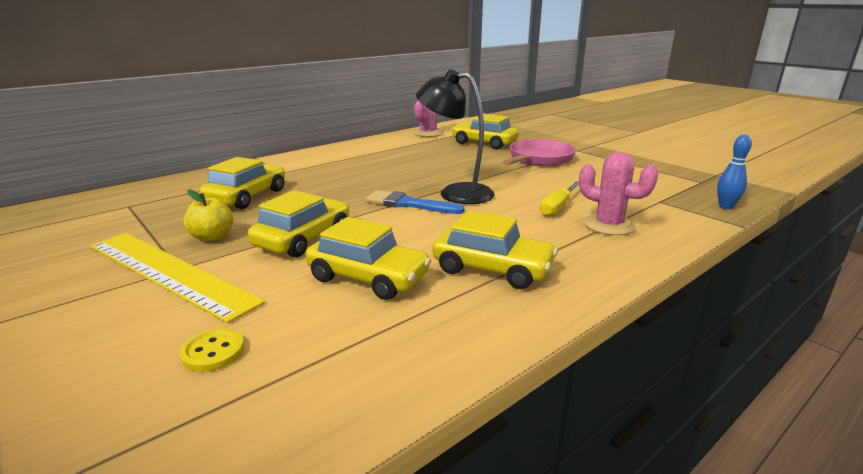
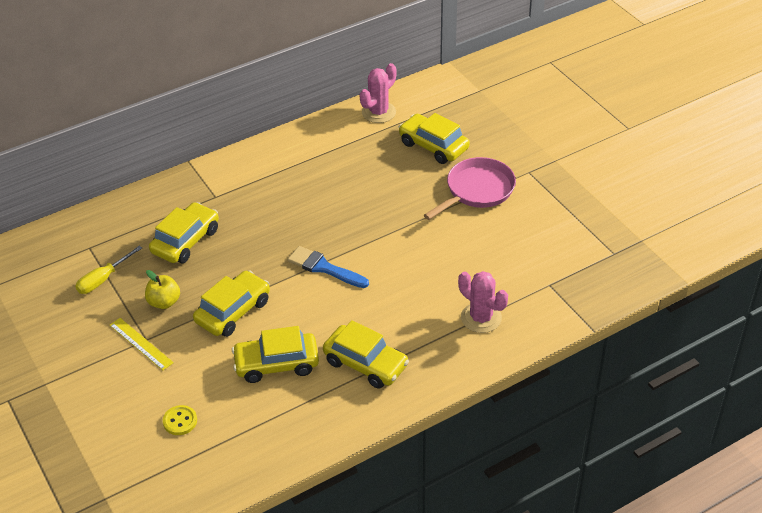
camera: 10 degrees right, 20 degrees up
yellow ruler [90,233,265,323] -> yellow ruler [110,318,174,370], size x0.50
yellow car [306,217,431,300] -> yellow car turned 135 degrees clockwise [232,326,319,383]
black lamp [416,69,495,204] -> none
yellow screwdriver [540,181,579,216] -> yellow screwdriver moved to [75,246,142,294]
blue bowling pin [717,135,752,209] -> none

